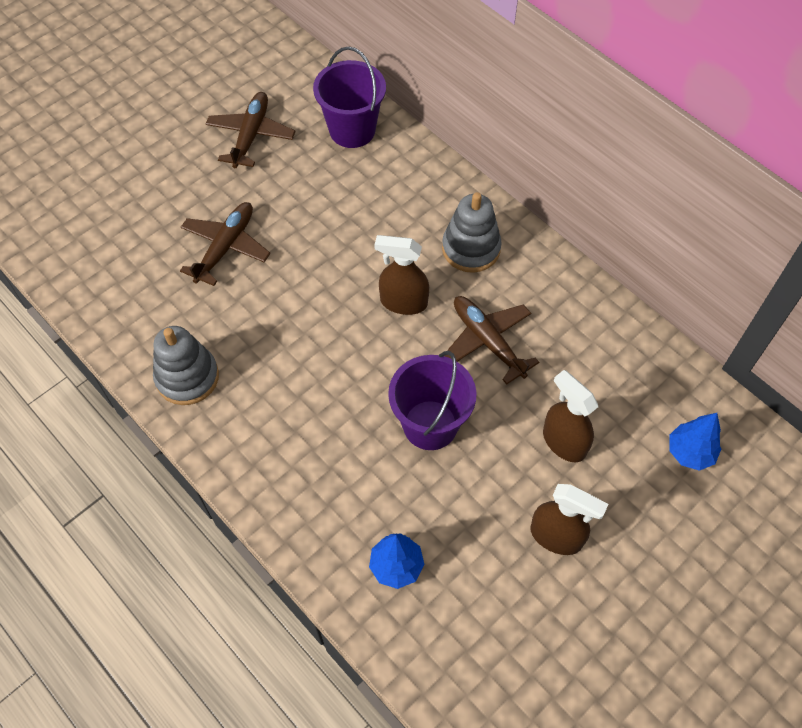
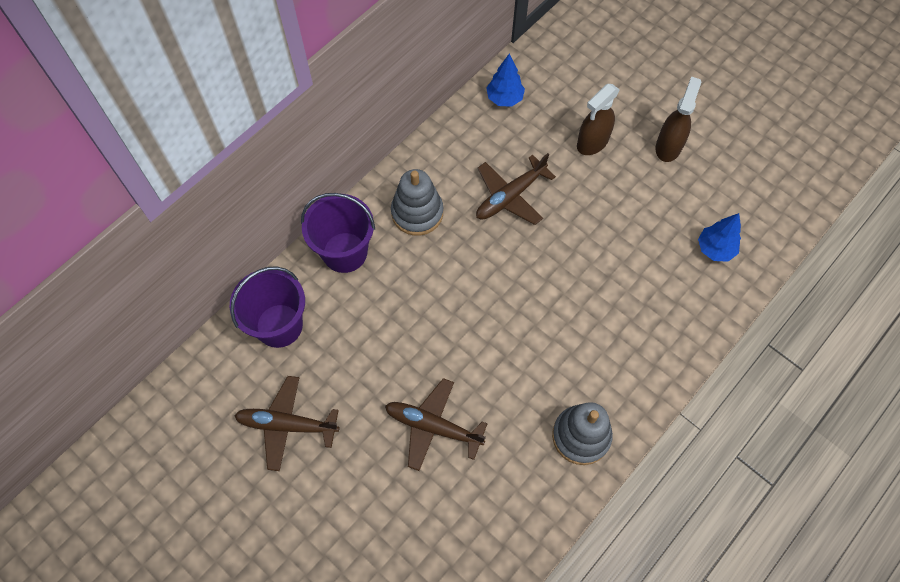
camera: 95 degrees left, 5 degrees up
brown spray bottle [374,235,429,315] -> none
purple bucket [388,351,477,450] -> purple bucket moved to [301,193,375,273]
blue tree [669,413,721,471] -> blue tree moved to [486,54,525,107]

